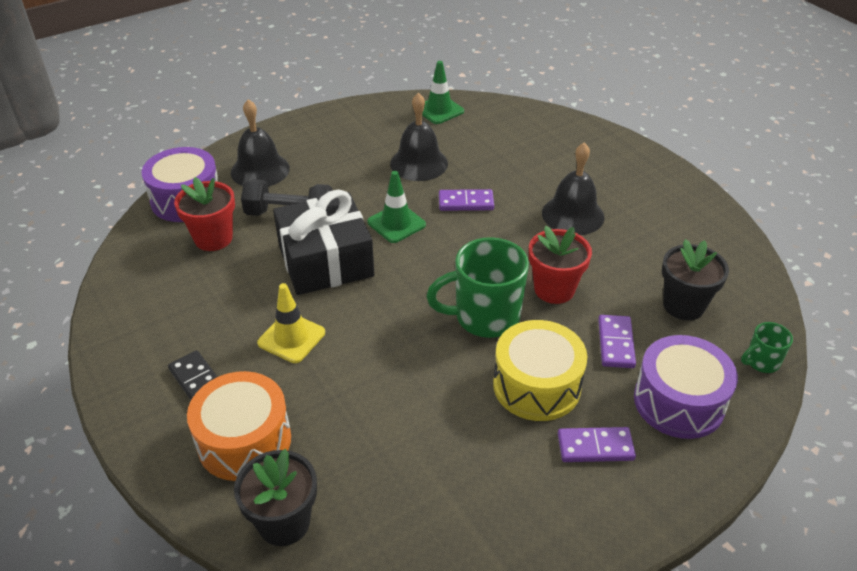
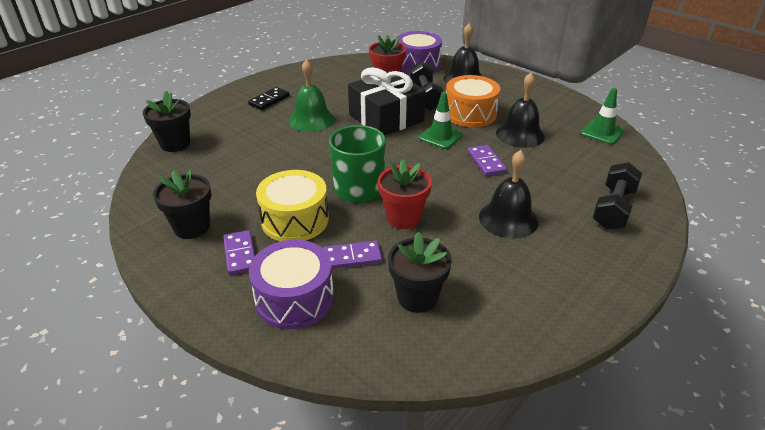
camera: 75 degrees right, 5 degrees down
orange drum [187,371,291,481] -> orange drum moved to [446,75,500,127]
yellow traffic cone [257,283,325,363] -> green bell [288,59,335,132]
green mug [741,322,793,373] -> none
none -> black flower pot [153,170,211,239]
none -> black dumbbell [593,162,642,230]

